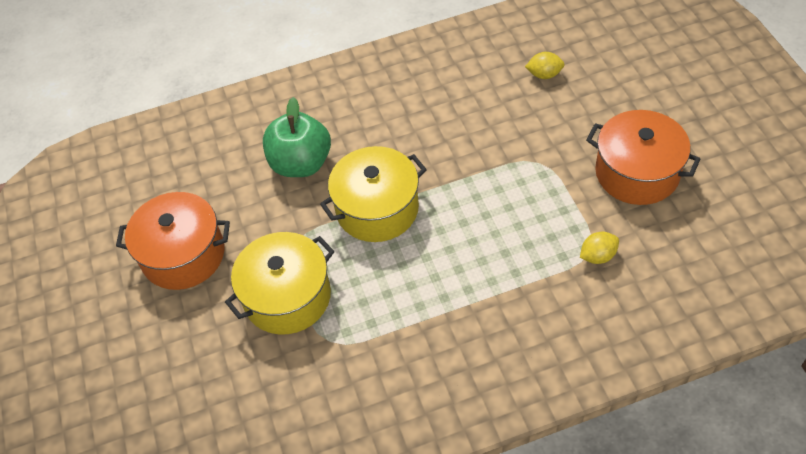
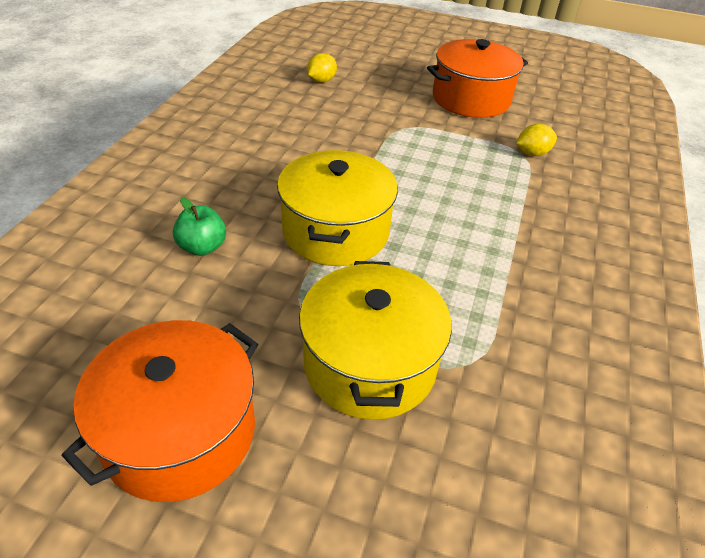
camera: 60 degrees left, 10 degrees down
green apple [263,97,331,177] -> green apple [173,197,226,256], size x0.54
yellow lemon [580,232,619,264] -> yellow lemon turned 60 degrees clockwise [516,124,557,156]

